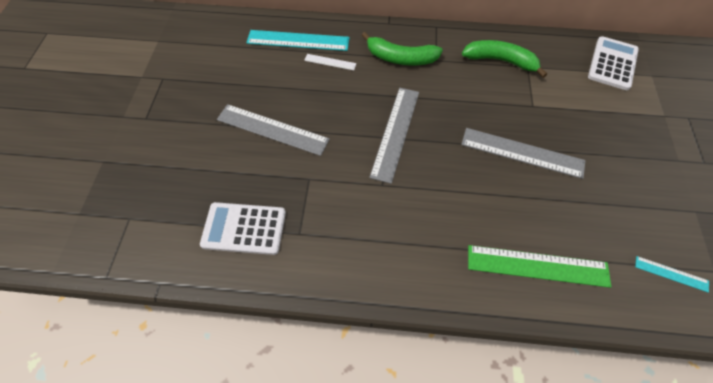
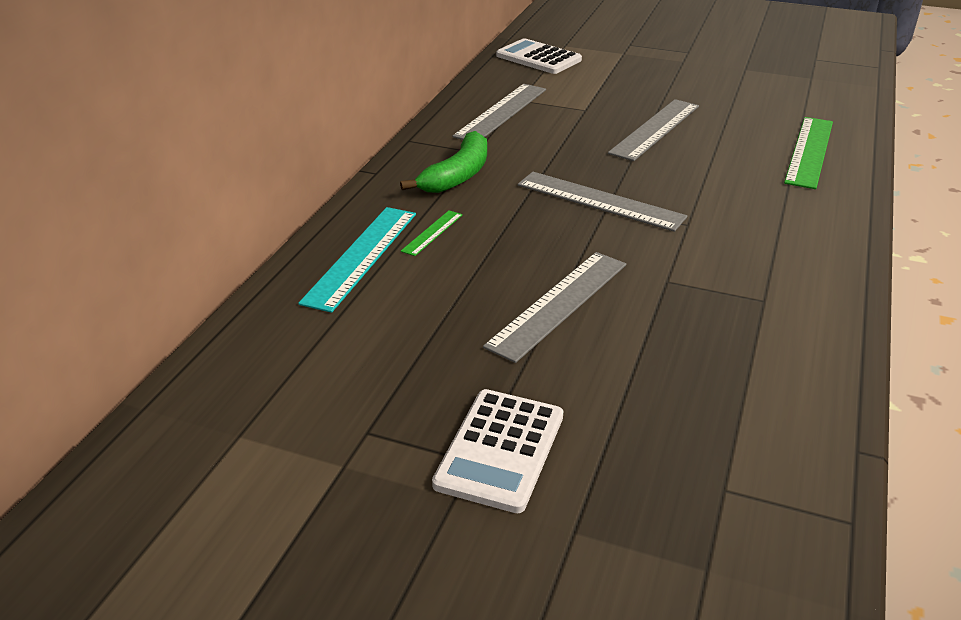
camera: 75 degrees left, 25 degrees down
white calculator [200,202,286,255] -> white calculator moved to [432,389,563,513]
white ruler [304,54,357,70] -> green ruler [401,210,463,256]
green banana [462,40,547,78] -> grey ruler [453,84,546,140]
turquoise ruler [635,256,709,293] -> none

